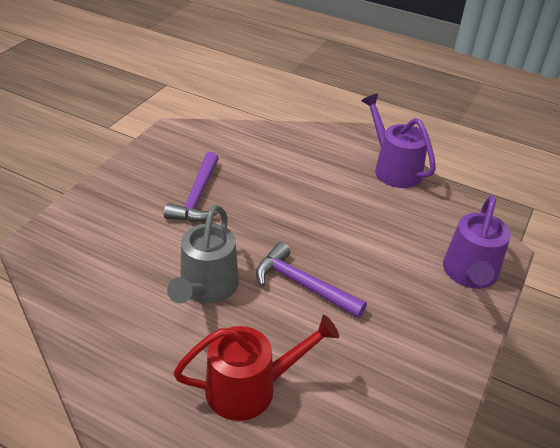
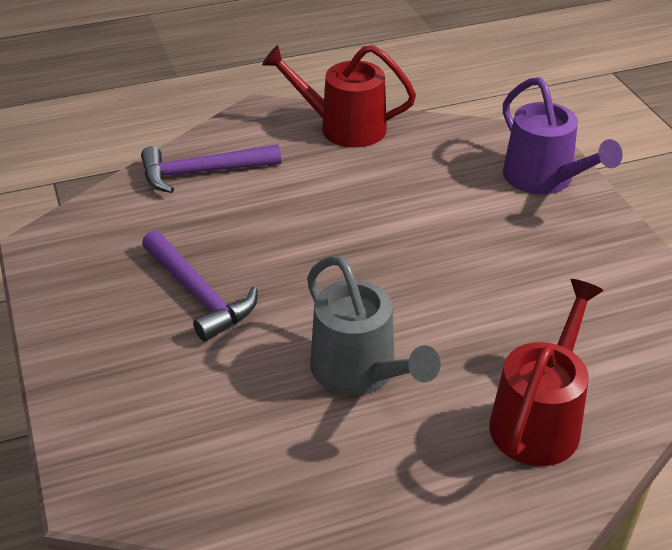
camera: 45 degrees left, 0 degrees up
purple hammer [256,242,367,318] -> purple hammer moved to [141,144,281,193]
purple watering can [362,94,436,188] -> red watering can [262,45,416,148]

